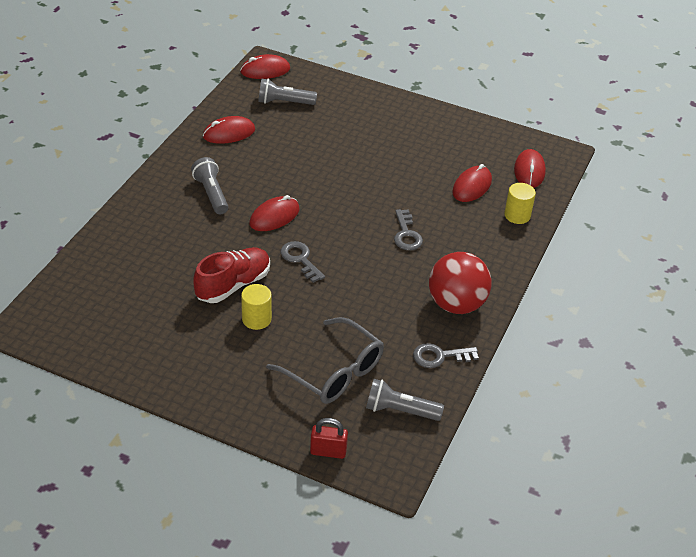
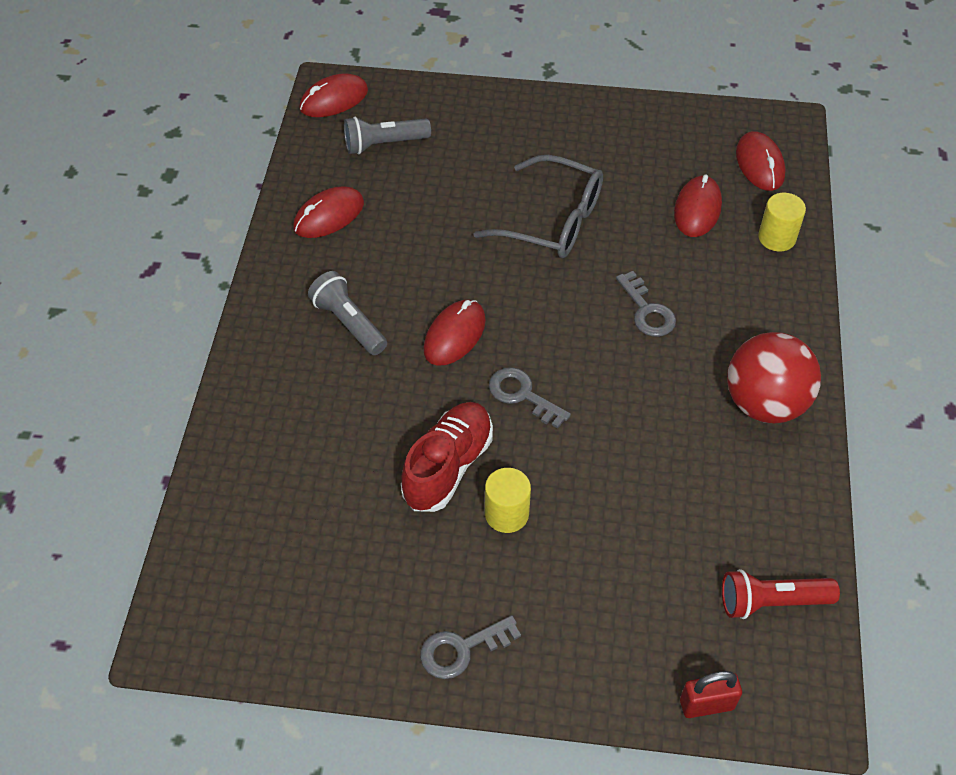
camera: 15 degrees left, 10 degrees up
grey glasses [266,317,384,404] -> grey glasses moved to [474,155,603,258]
grey flashlight [366,379,444,421] -> red flashlight [722,569,840,619]
grey key [413,343,479,368] -> grey key moved to [420,615,521,679]

